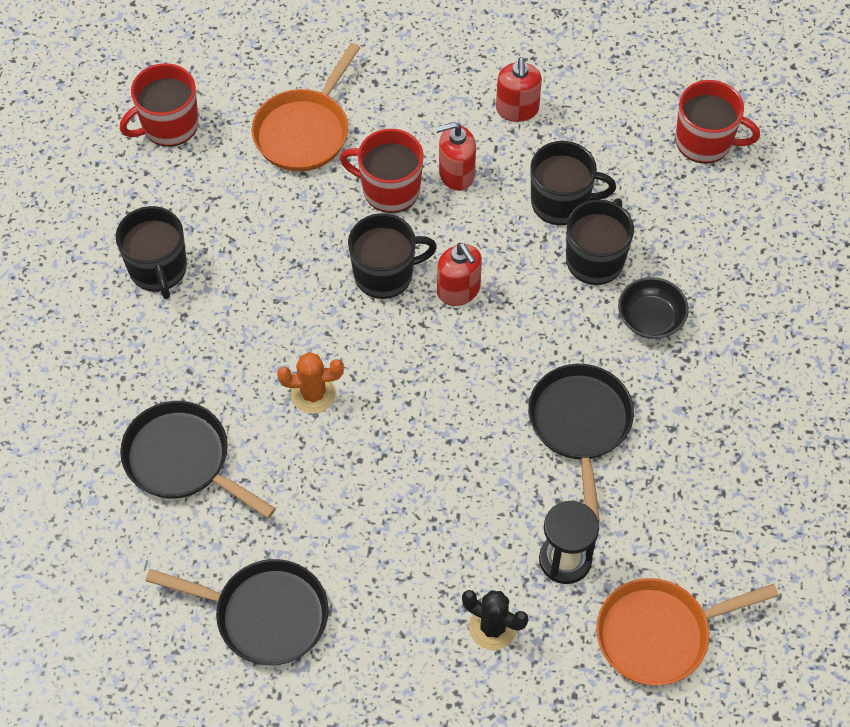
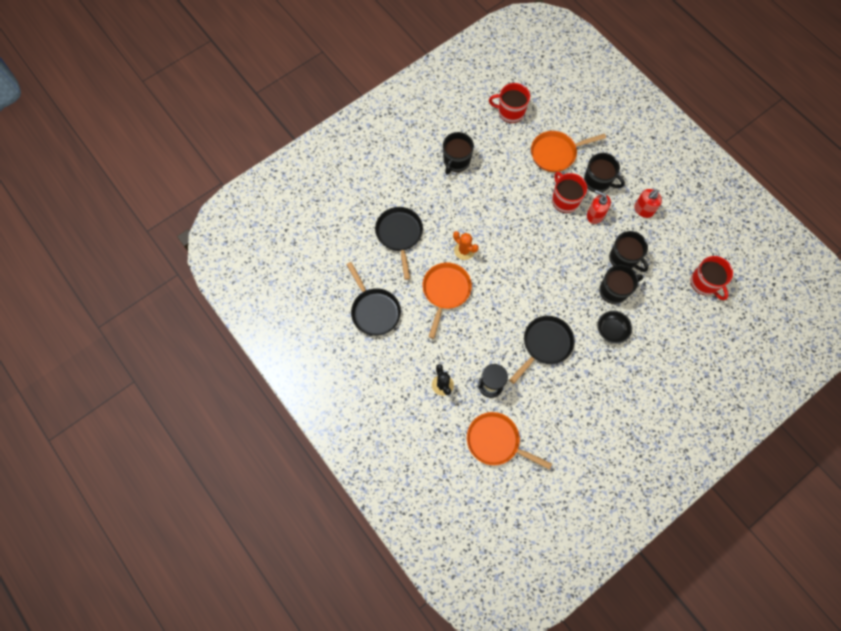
camera: 45 degrees right, 10 degrees up
black mug [348,213,437,299] -> black mug moved to [584,153,625,193]
red soap dispenser [437,243,482,306] -> none
none -> orange pan [422,263,472,339]

